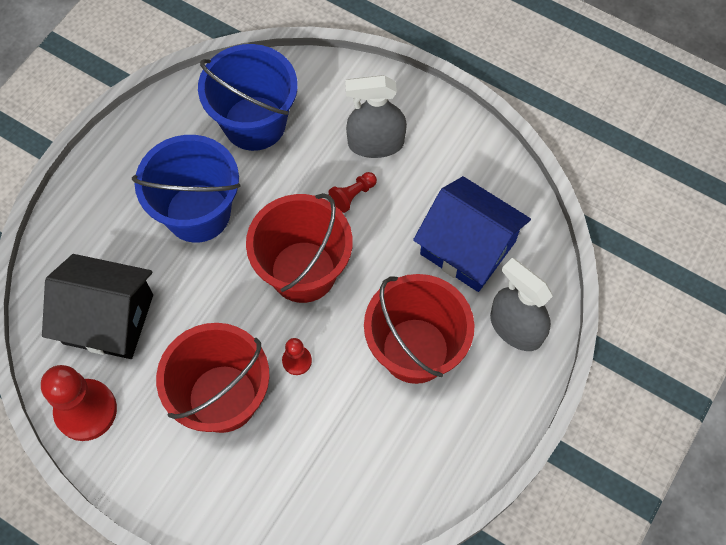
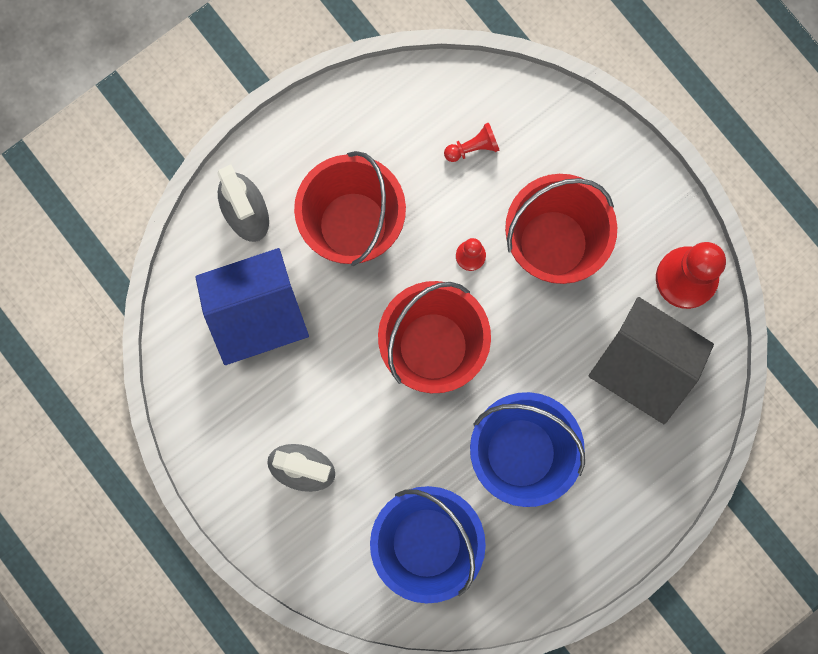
camera: 160 degrees left, 15 degrees up
red pawn [329,172,377,213] -> red pawn moved to [444,122,500,162]
blue house [413,176,531,292] -> blue house turned 75 degrees counterclockwise [195,248,309,365]

